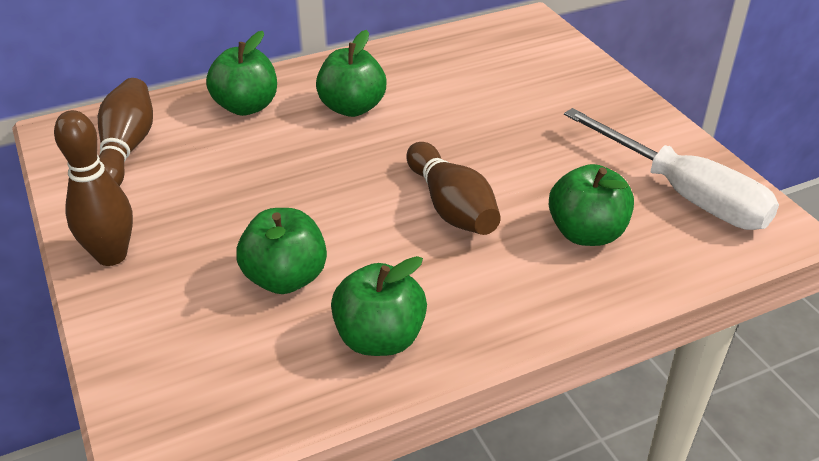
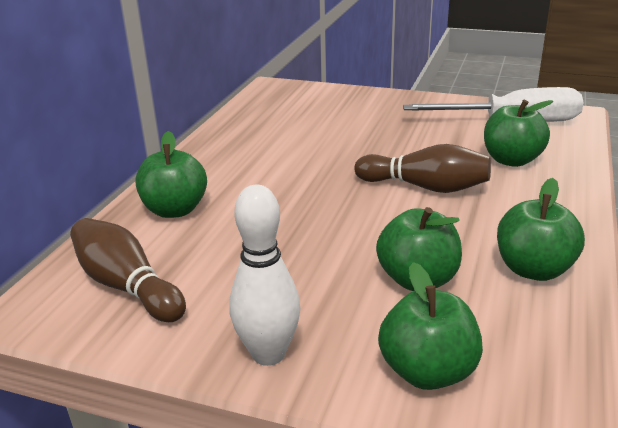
camera: 45 degrees left, 10 degrees down
brown bowling pin [54,110,133,266] -> white bowling pin [230,185,300,366]
green apple [316,30,387,117] -> green apple moved to [378,262,483,390]

